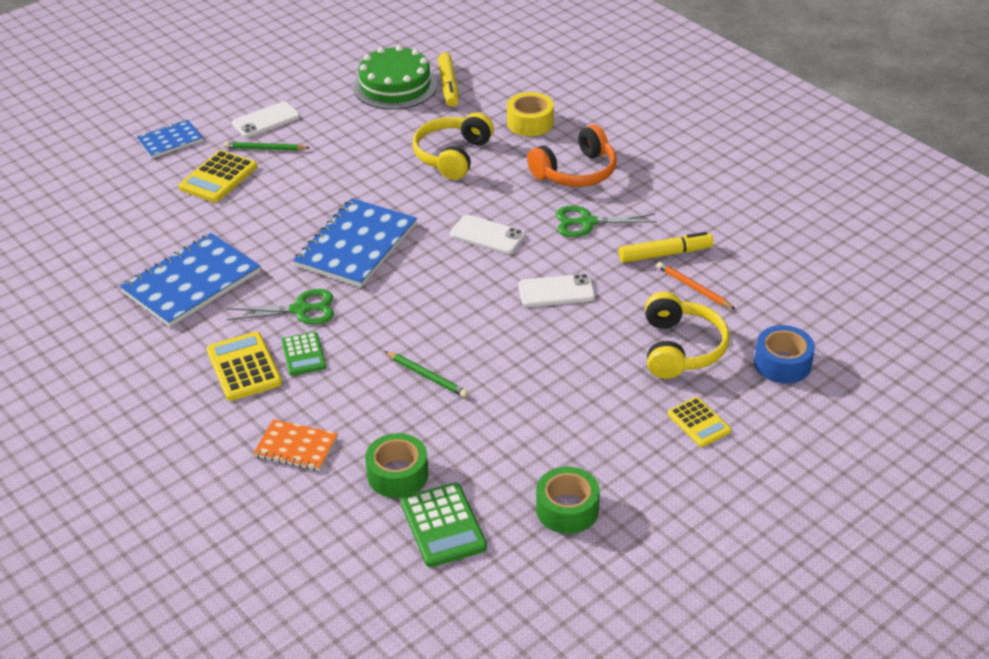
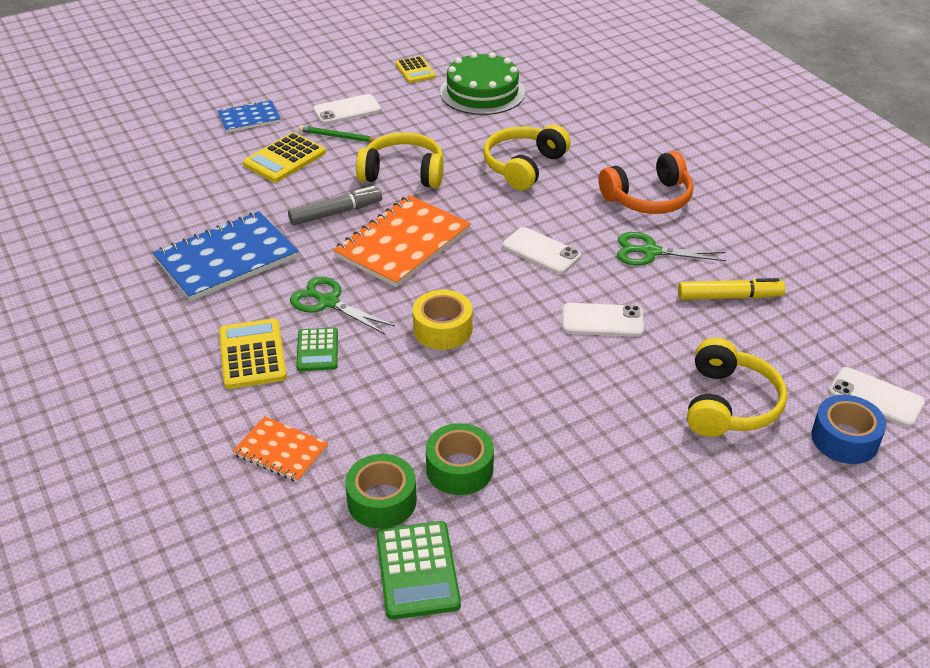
camera: 10 degrees right, 0 degrees up
green scissors [227,289,334,324] -> green scissors turned 150 degrees counterclockwise [290,277,395,334]
blue notebook [293,198,417,287] -> orange notebook [333,195,471,287]
green pencil [385,351,468,397] -> none
yellow marker [438,53,459,107] -> none
yellow tape [507,92,554,136] -> yellow tape moved to [413,290,472,350]
green tape [536,467,600,534] -> green tape moved to [426,423,494,495]
orange pencil [657,262,736,310] -> none
yellow calculator [668,397,731,447] -> yellow calculator moved to [395,56,436,83]
none -> grey marker [288,186,382,225]
none -> yellow headphones [356,132,444,188]
none -> white phone [828,367,925,427]

